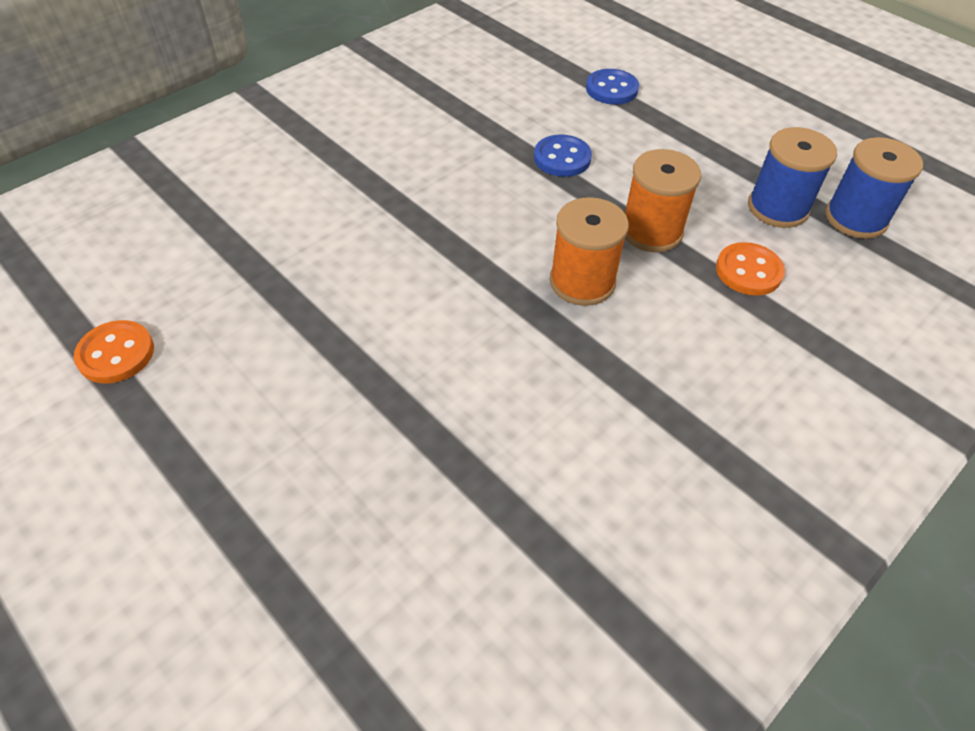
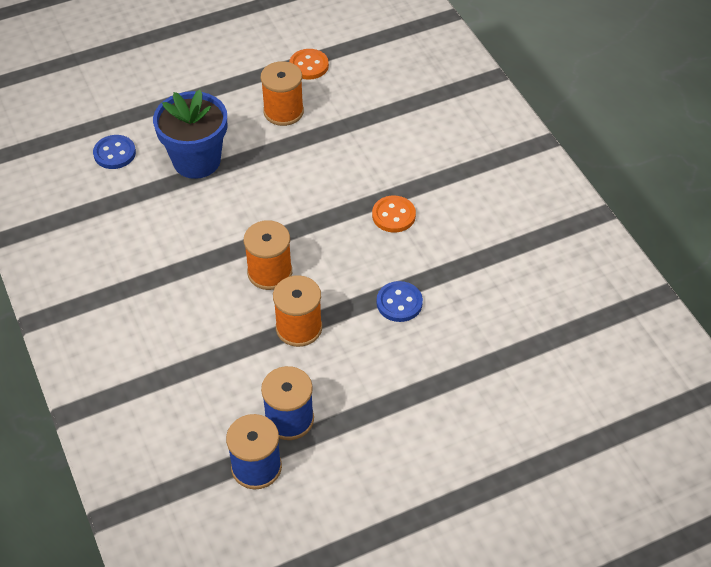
camera: 110 degrees right, 0 degrees up
blue button [586,69,639,105] -> blue button moved to [93,135,136,169]
orange button [716,242,785,296] -> orange button moved to [372,196,416,232]
none -> blue flower pot [153,90,227,179]
none -> orange spool [261,61,304,126]

